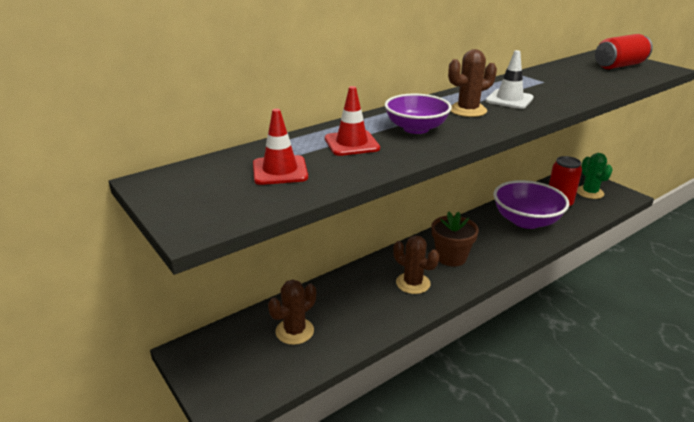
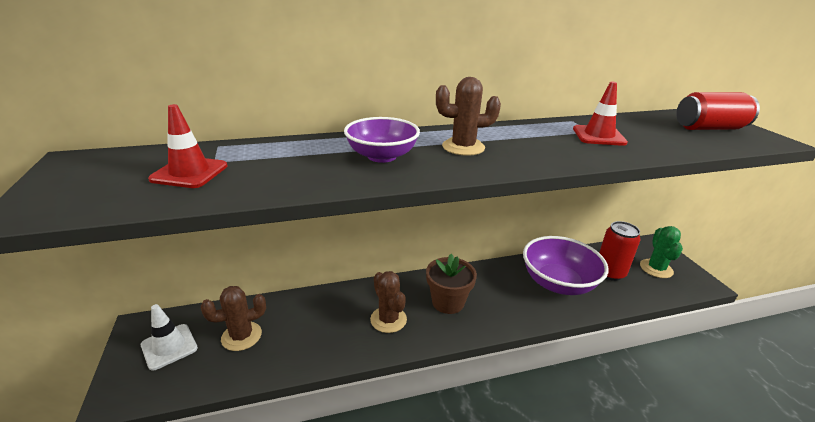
camera: 20 degrees right, 0 degrees up
red traffic cone [325,86,380,156] -> red traffic cone moved to [573,82,628,146]
white traffic cone [486,50,534,109] -> white traffic cone moved to [141,304,198,371]

